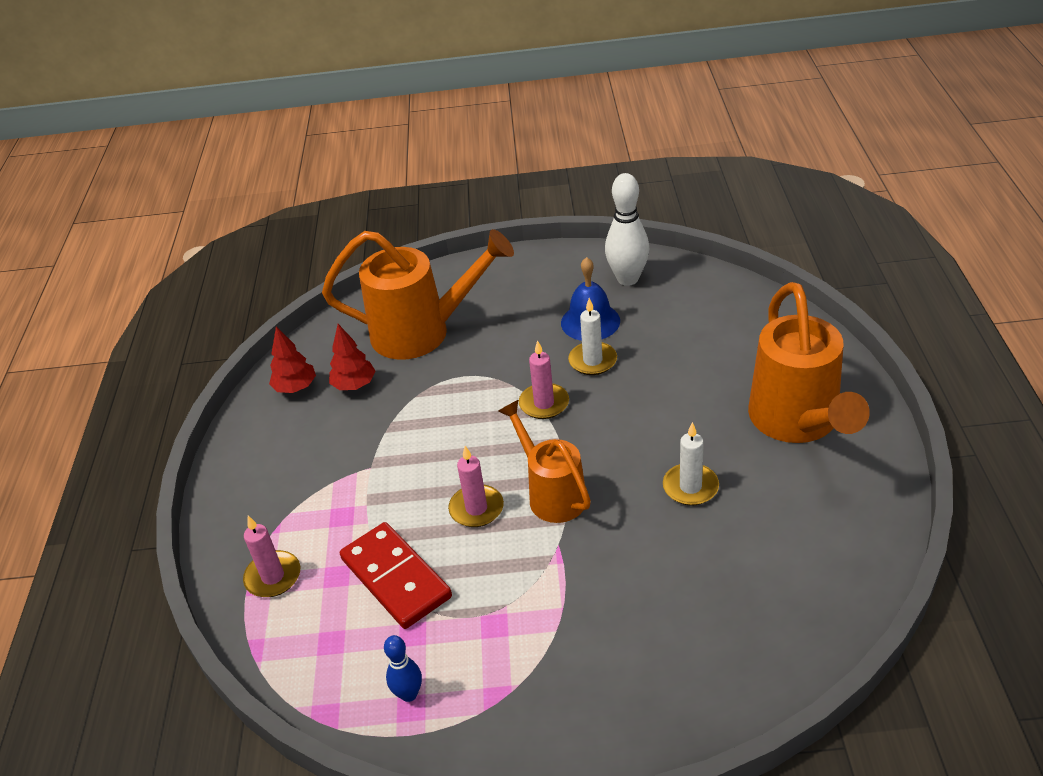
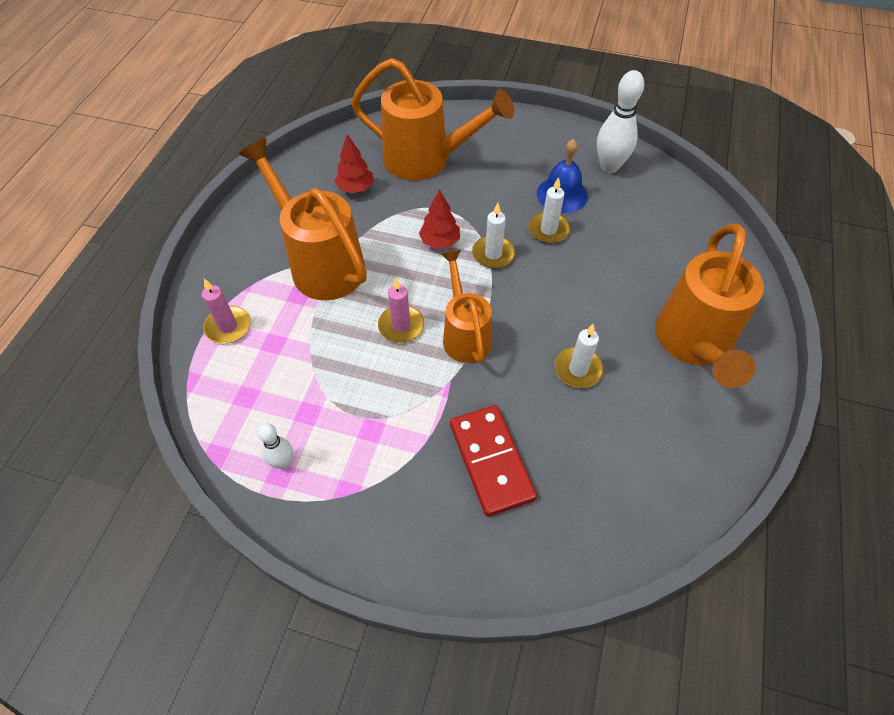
camera: 15 degrees right, 15 degrees up
red tree [269,327,316,393] -> red tree moved to [419,189,460,249]
red domino [340,522,452,629] -> red domino moved to [450,405,537,517]
blue bowling pin [384,635,422,702] -> white bowling pin [258,423,293,469]
pink candle [519,340,569,419] -> white candle [472,203,515,269]
none -> orange watering can [239,138,367,300]

